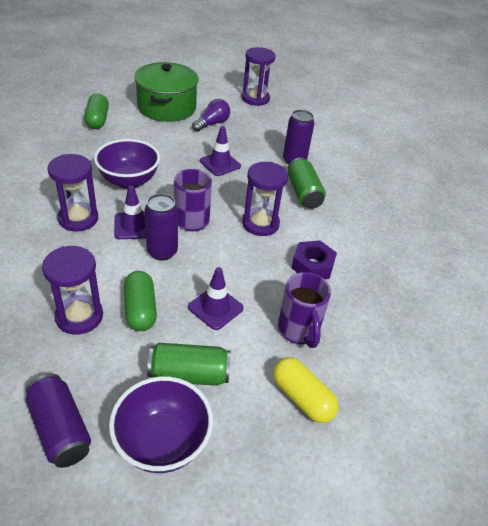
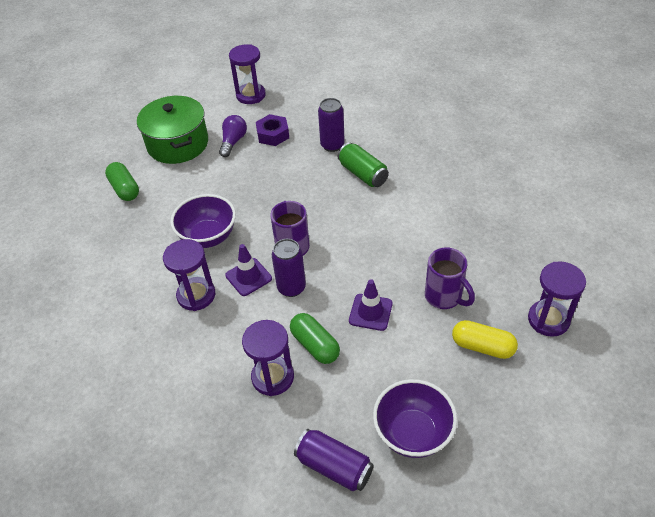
camera: 20 degrees left, 5 degrees up
green can [147,343,231,386] -> none
purple traffic cone [200,126,241,176] -> none
purple hourglass [242,162,288,236] -> purple hourglass moved to [528,262,586,337]
purple nut [291,240,337,279] -> purple nut moved to [256,114,289,146]

